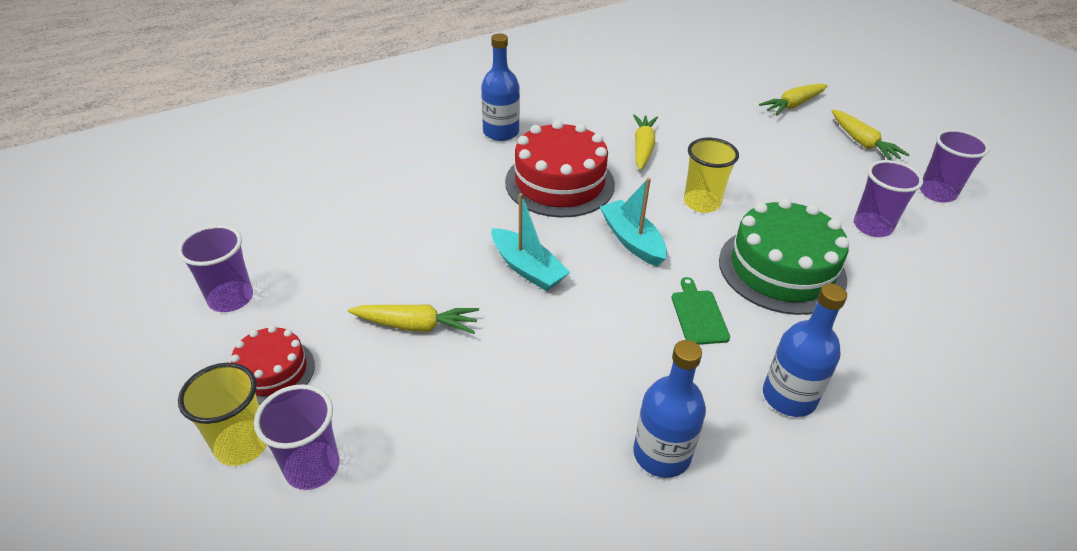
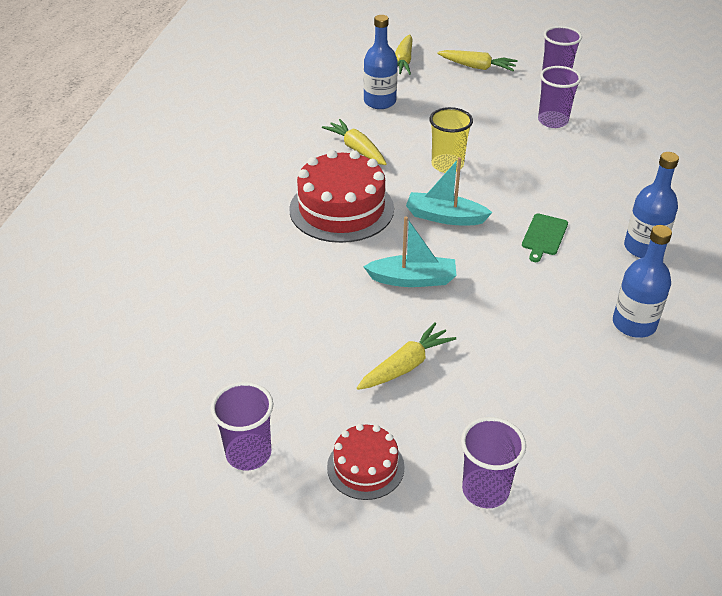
camera: 45 degrees left, 0 degrees up
yellow cup [178,363,267,466] -> none
blue bottle [481,34,520,141] -> blue bottle moved to [364,15,398,109]
green cutting board [672,277,730,345] -> green cutting board turned 105 degrees counterclockwise [522,214,568,262]
green cake [719,198,849,315] -> none

